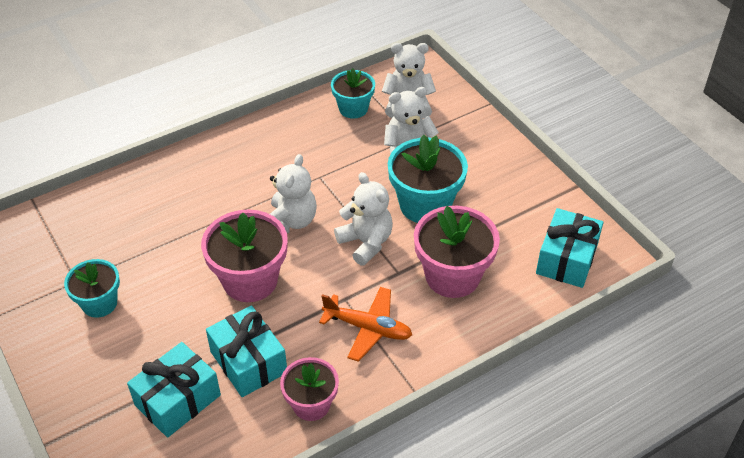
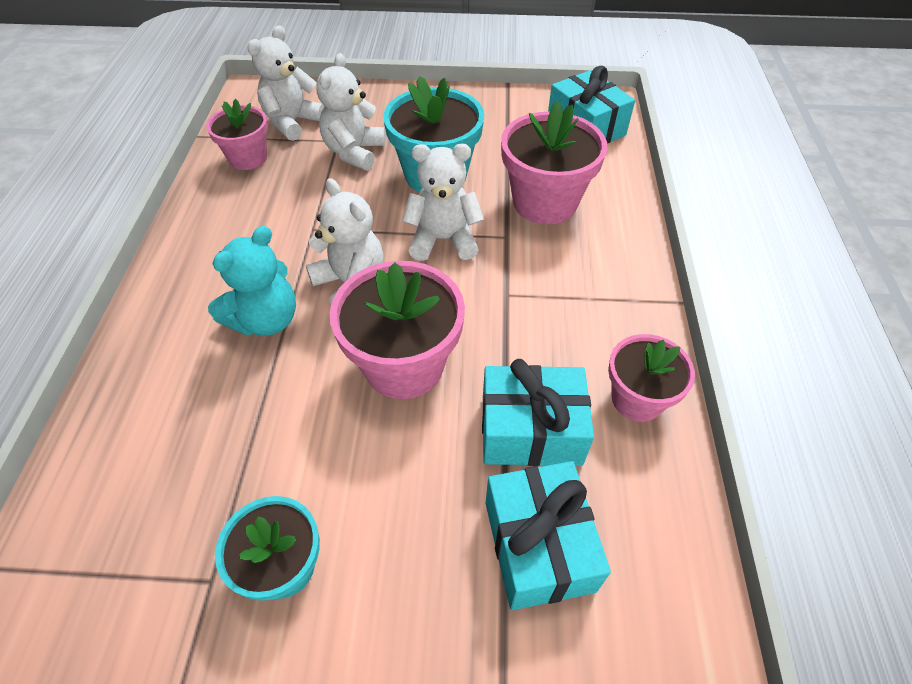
camera: 55 degrees left, 5 degrees up
orange plane [319,287,412,362] -> none
turquoise flower pot [331,68,375,119] -> pink flower pot [206,99,268,170]
none -> turquoise teddy bear [208,226,296,336]

